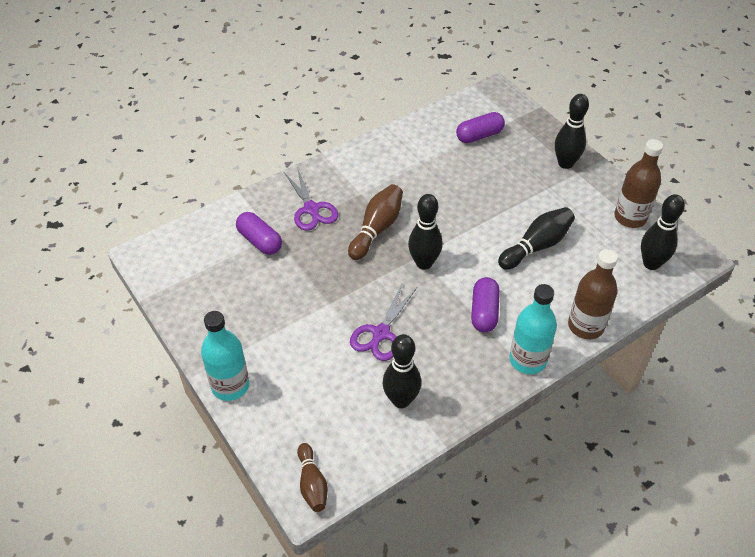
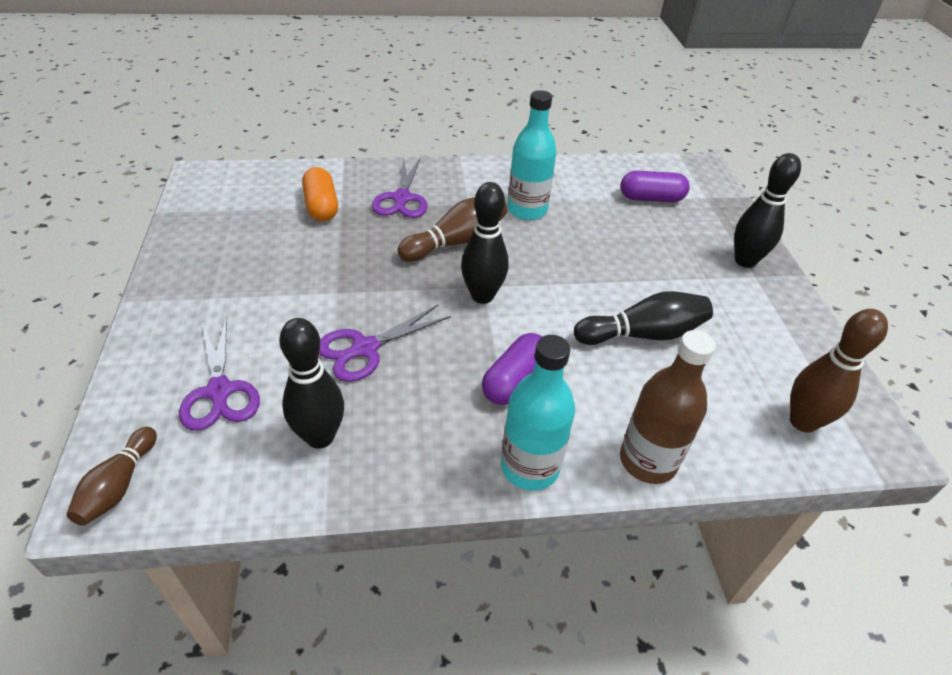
camera: 25 degrees right, 5 degrees down
turquoise bottle [201,311,249,401] -> turquoise bottle moved to [508,90,557,220]
purple capsule [236,212,282,255] -> orange capsule [302,167,338,221]
brown bottle [614,139,663,228] -> none
black bowling pin [641,194,685,270] -> brown bowling pin [790,309,888,433]
none -> purple scissors [179,317,260,431]

